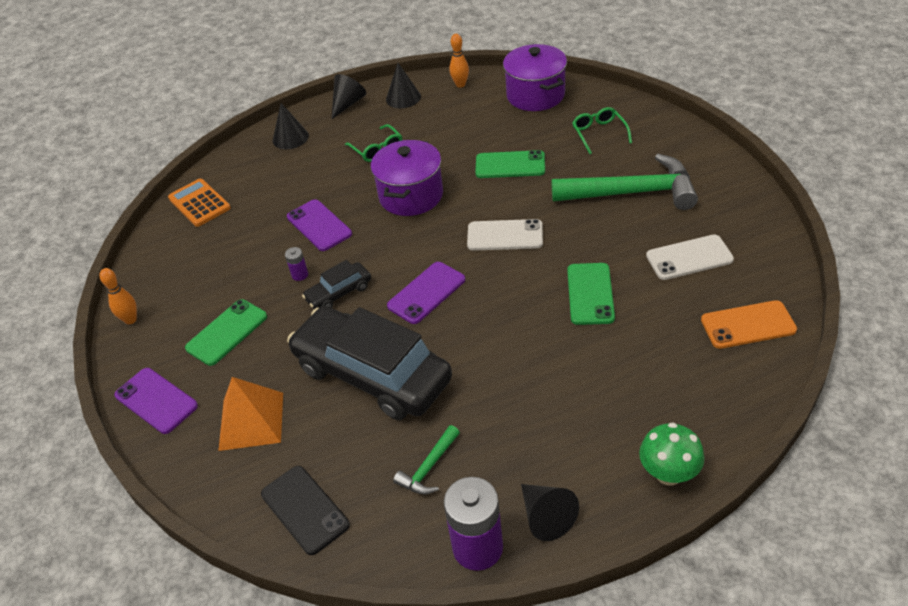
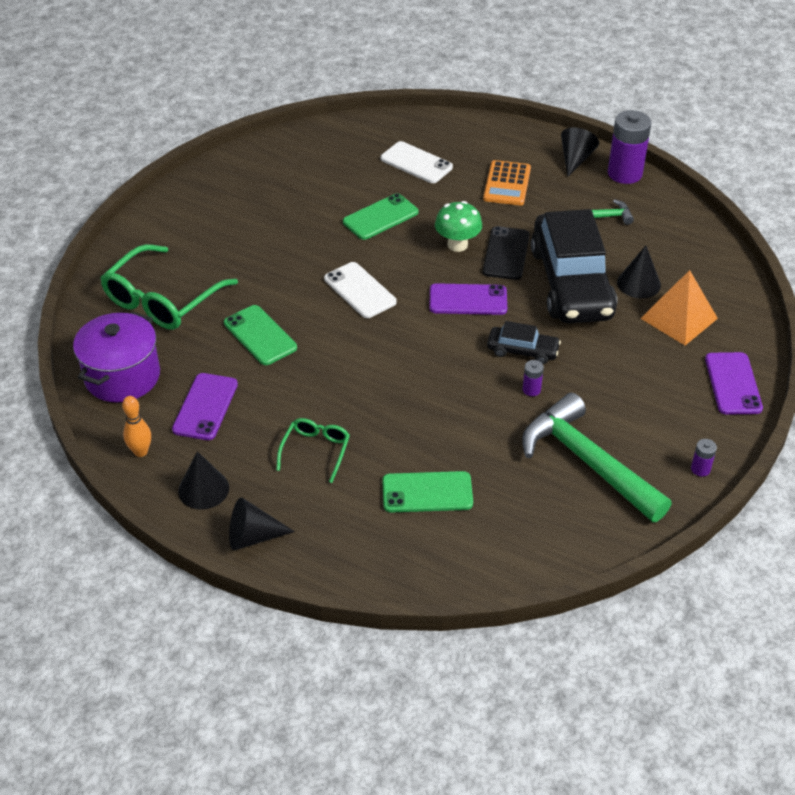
camera: 135 degrees left, 0 degrees up
orange bowling pin [99,268,137,324] -> purple battery [691,439,717,477]
orange calculator [168,179,231,227] -> orange calculator moved to [483,160,531,206]
green phone [185,299,267,366] -> green phone moved to [382,471,473,512]
black phone [261,466,350,555] -> black phone moved to [483,226,529,280]
black cone [273,103,309,149] -> black cone moved to [617,246,661,298]
purple phone [287,199,352,251] -> purple phone moved to [172,373,238,440]
purple pot [371,140,443,216] -> none
green hammer [551,154,698,210] -> green hammer moved to [522,393,672,522]
green glasses [572,107,632,154] -> green glasses [100,244,238,330], size x1.88
green mushroom [639,422,704,486] -> green mushroom moved to [435,201,482,252]
white phone [646,234,734,280] -> white phone moved to [381,141,453,183]
orange phone [701,300,797,349] -> none

